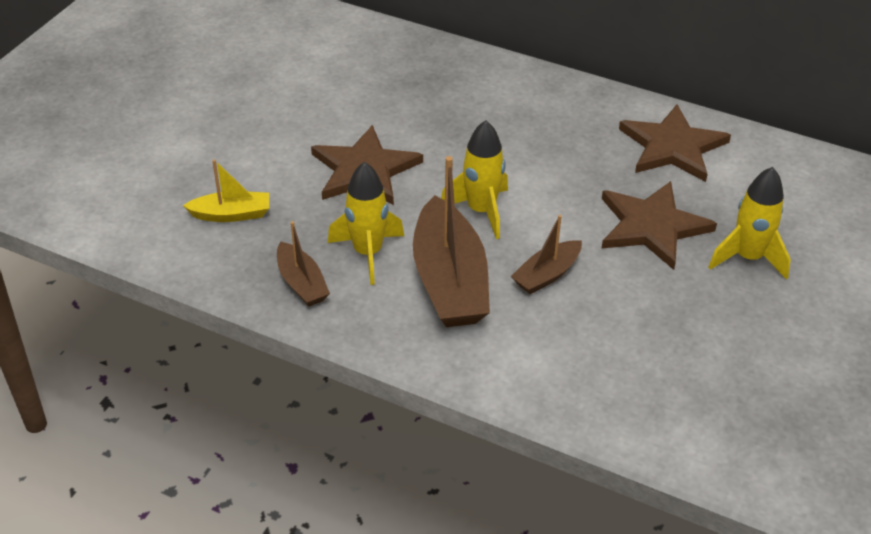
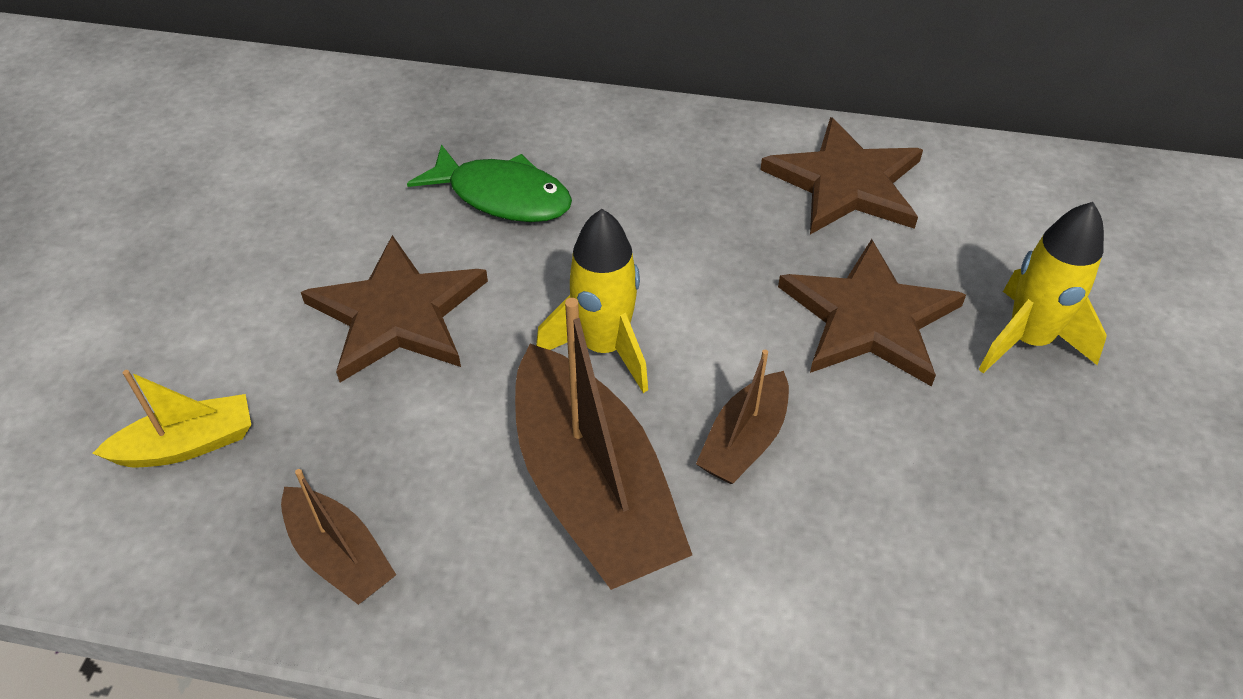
camera: 15 degrees left, 5 degrees up
yellow rocket [328,162,404,285] -> none
none -> green fish [407,144,572,222]

